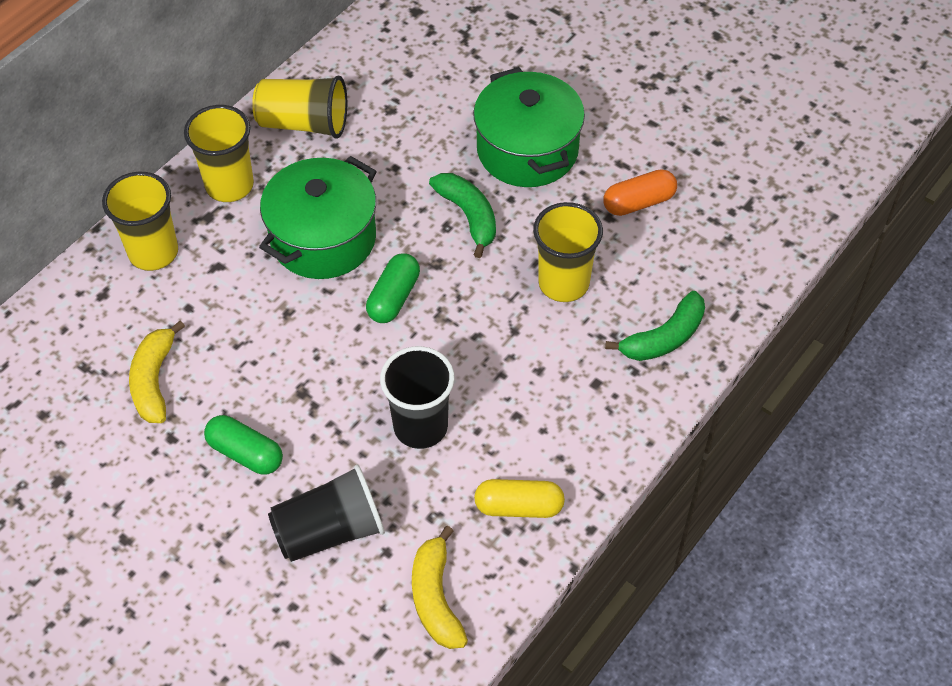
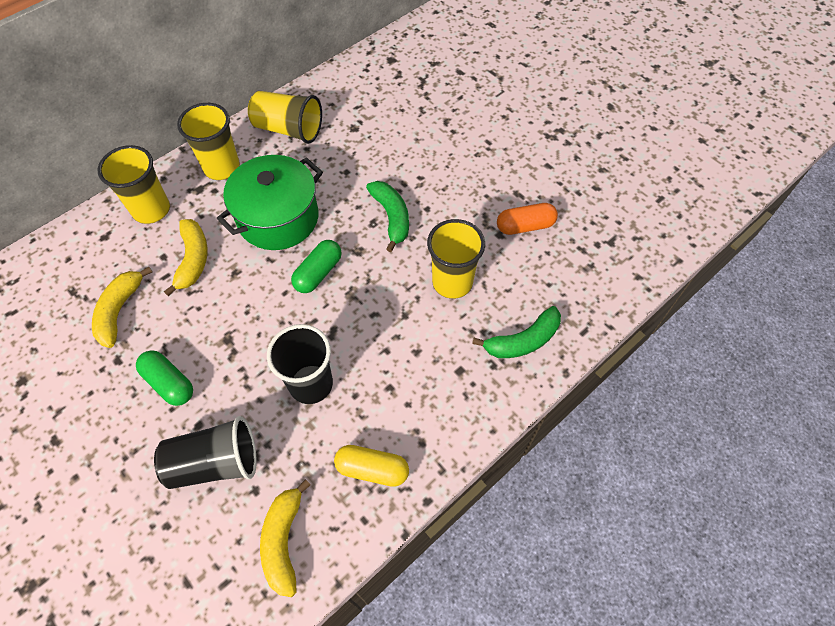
camera: 10 degrees right, 5 degrees up
green pot [473,67,585,187] -> none
none -> yellow banana [164,219,208,296]

